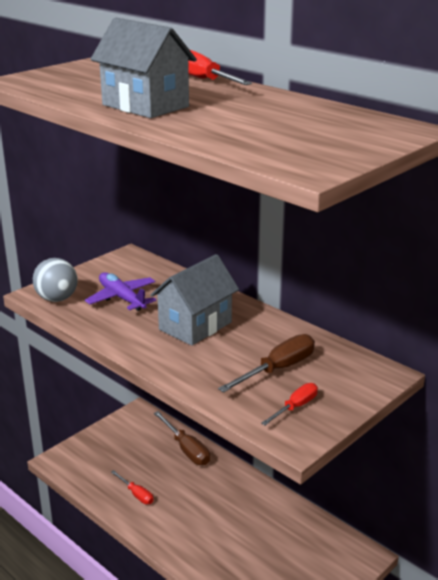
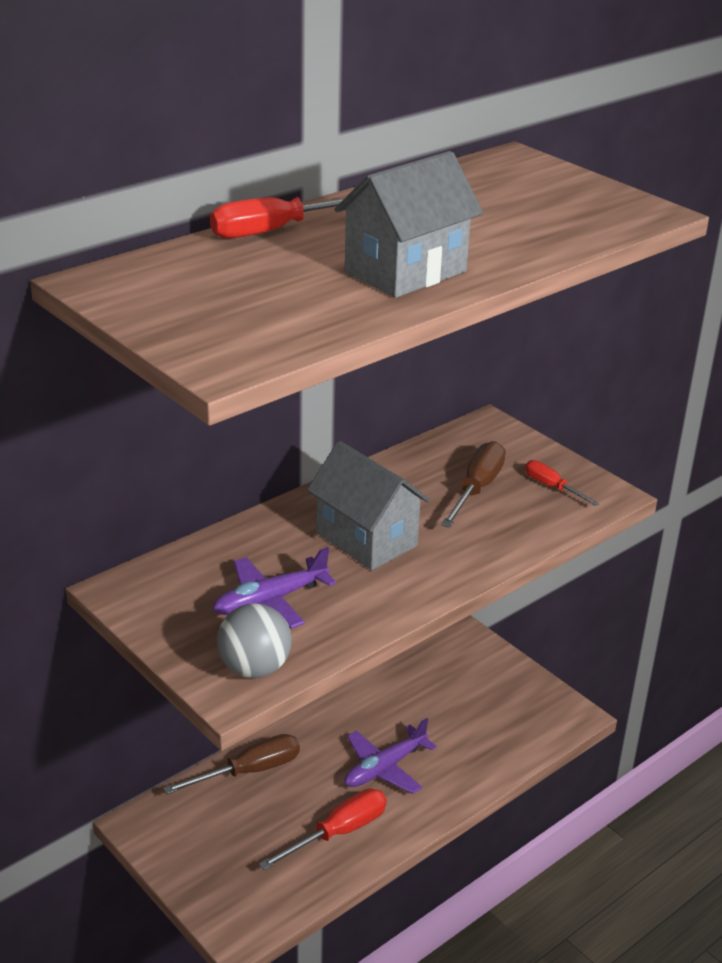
camera: 85 degrees left, 5 degrees up
red screwdriver [111,470,154,504] -> red screwdriver [259,789,387,870], size x1.64
brown screwdriver [218,334,315,393] -> brown screwdriver turned 60 degrees clockwise [441,441,506,528]
none -> purple plane [345,718,437,794]

